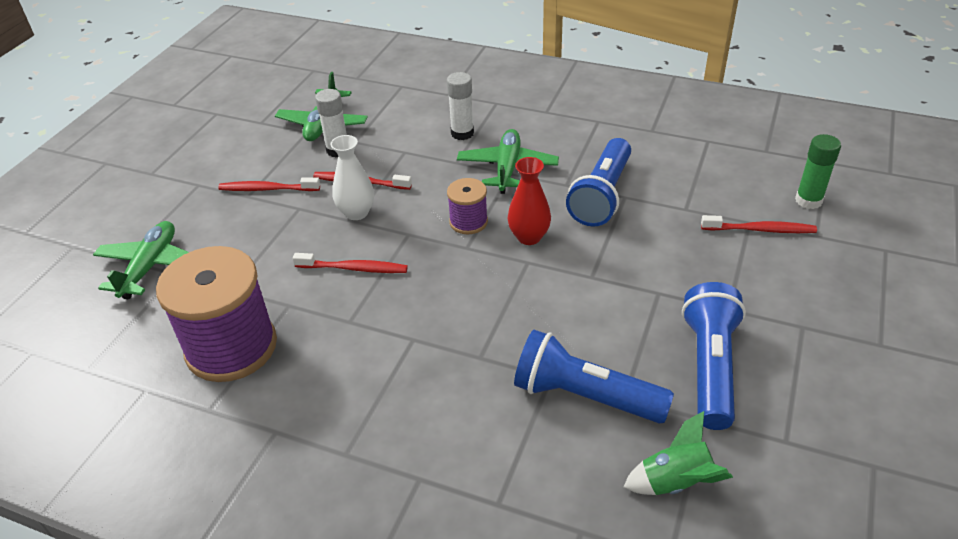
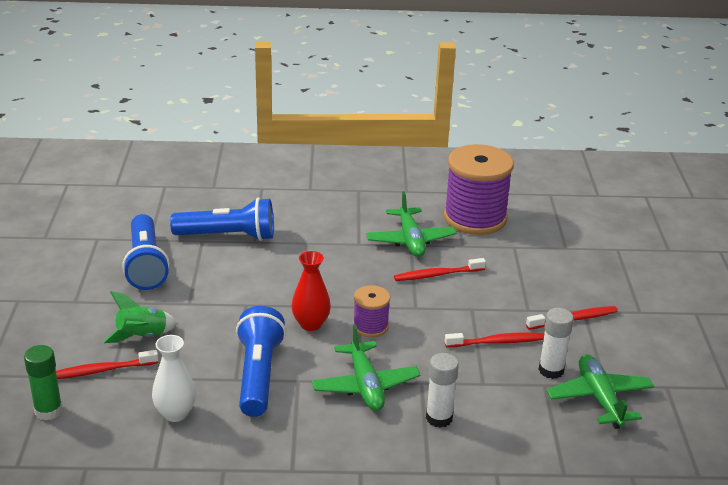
camera: 155 degrees right, 10 degrees down
green plane [93,221,189,299] -> green plane moved to [366,191,457,257]
white vase [330,135,374,220] -> white vase moved to [152,335,196,422]
green rocket [624,411,733,495] -> green rocket moved to [103,291,178,343]

